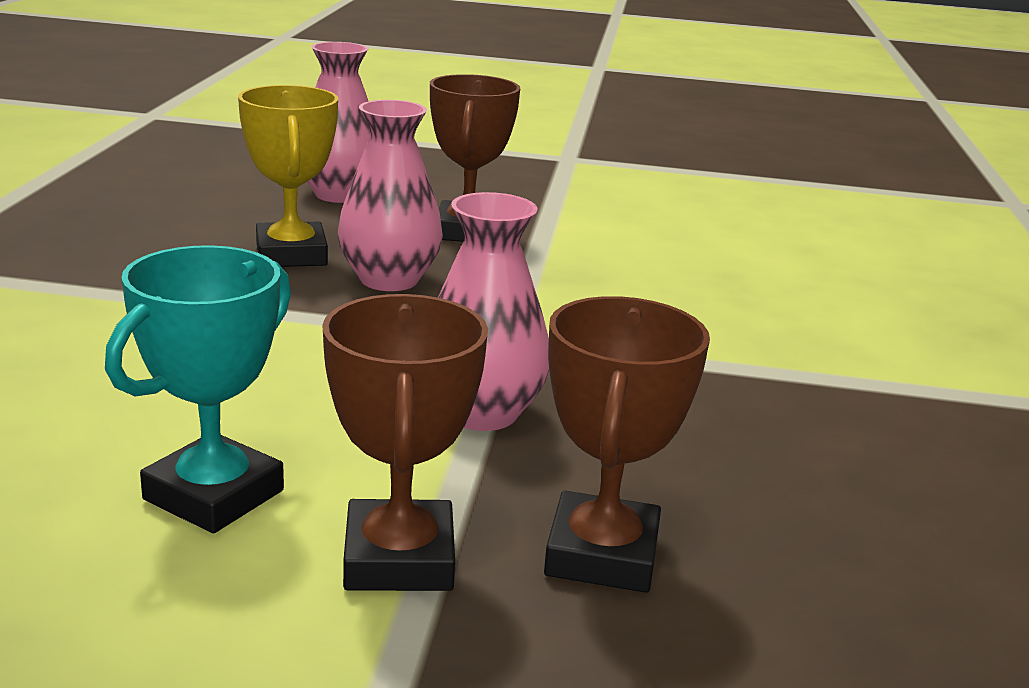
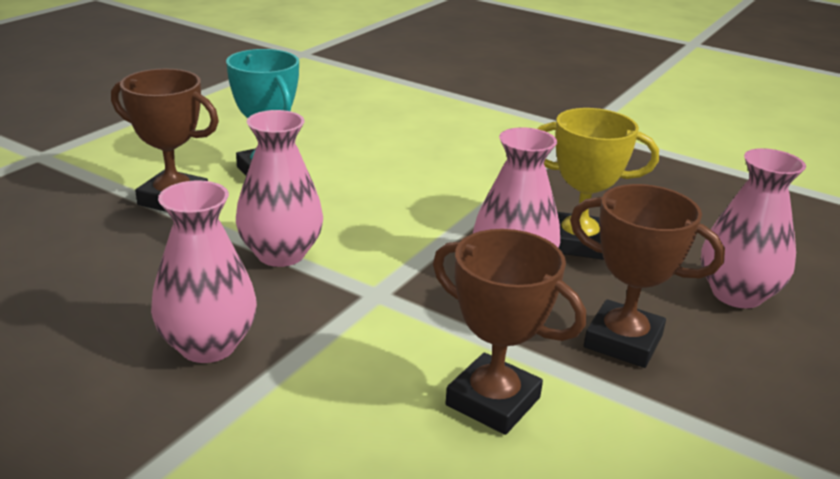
camera: 115 degrees right, 5 degrees up
brown trophy [544,296,710,593] -> brown trophy moved to [433,229,586,435]
none -> pink vase [151,180,257,363]

